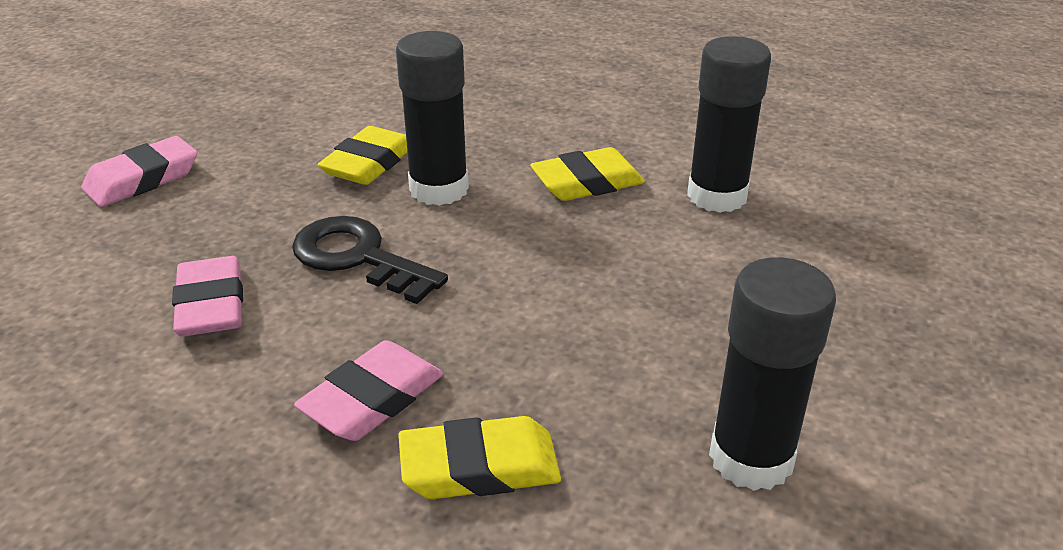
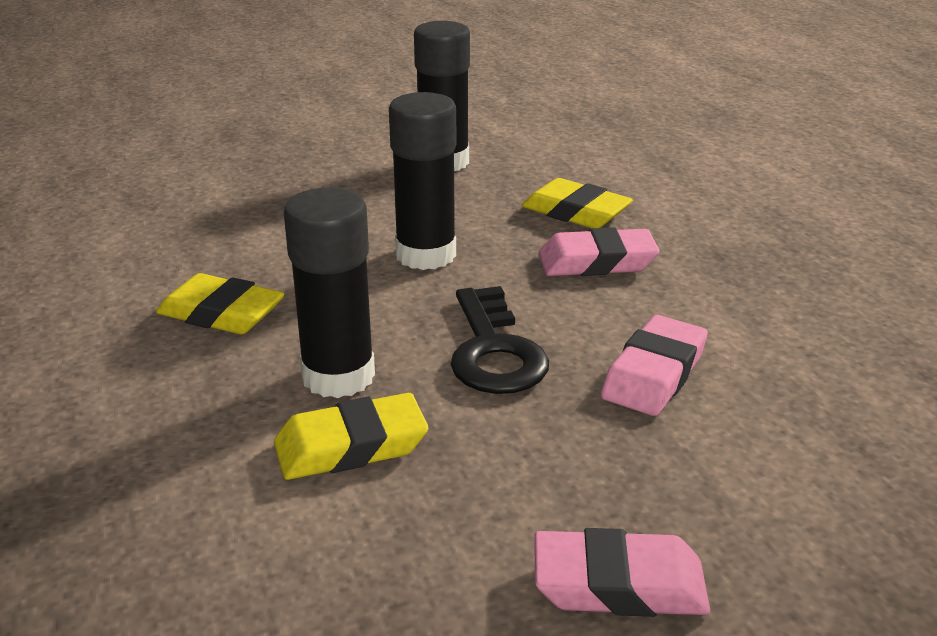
camera: 135 degrees left, 5 degrees down
black glue stick [687,36,771,213] -> black glue stick moved to [389,92,456,270]

